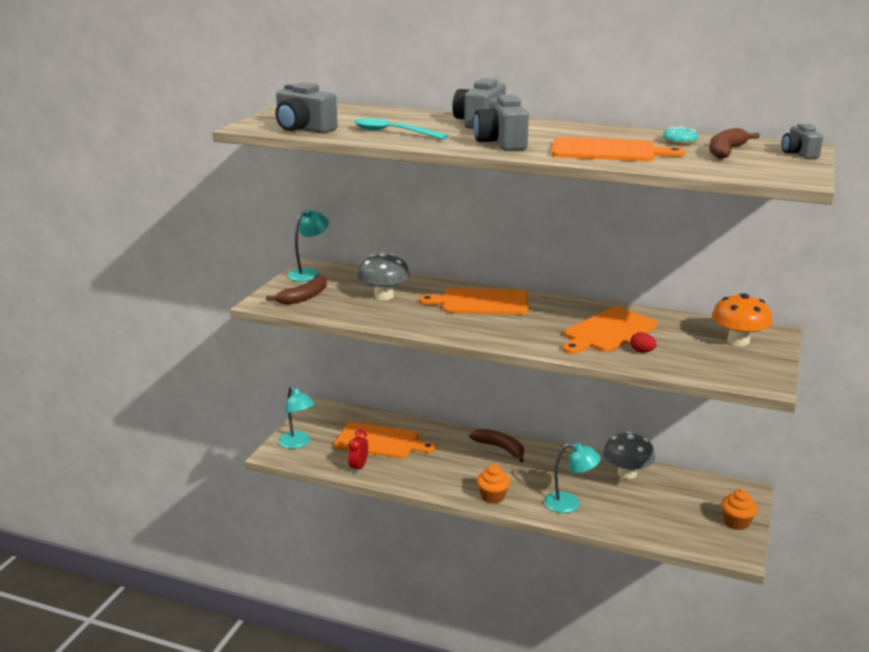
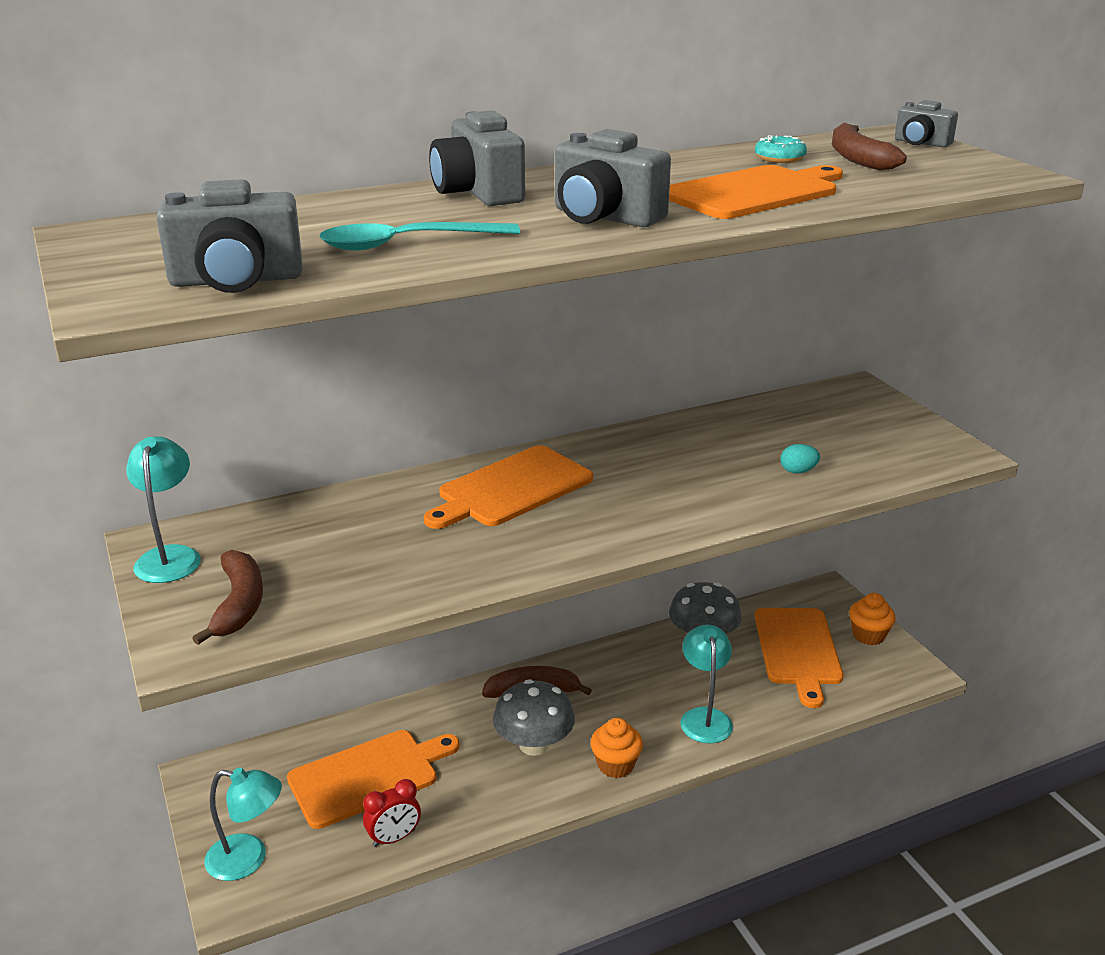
camera: 45 degrees left, 5 degrees up
red clock [348,429,368,474] -> red clock turned 90 degrees counterclockwise [363,779,421,847]
grey mushroom [357,252,410,300] -> grey mushroom moved to [493,679,575,756]
turquoise lamp [544,442,601,513] -> turquoise lamp turned 60 degrees counterclockwise [681,624,733,744]
orange cutting board [563,307,658,354] -> orange cutting board moved to [755,608,843,708]
red egg [630,332,656,353] -> turquoise egg [780,444,820,474]
orange mushroom [712,293,772,346] -> none

